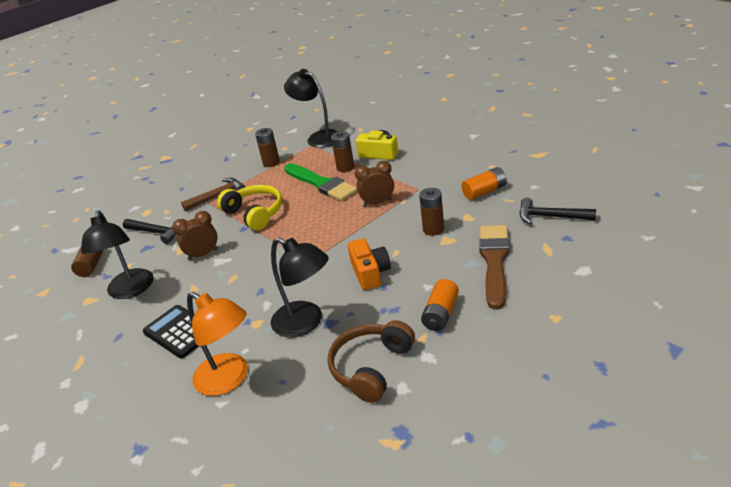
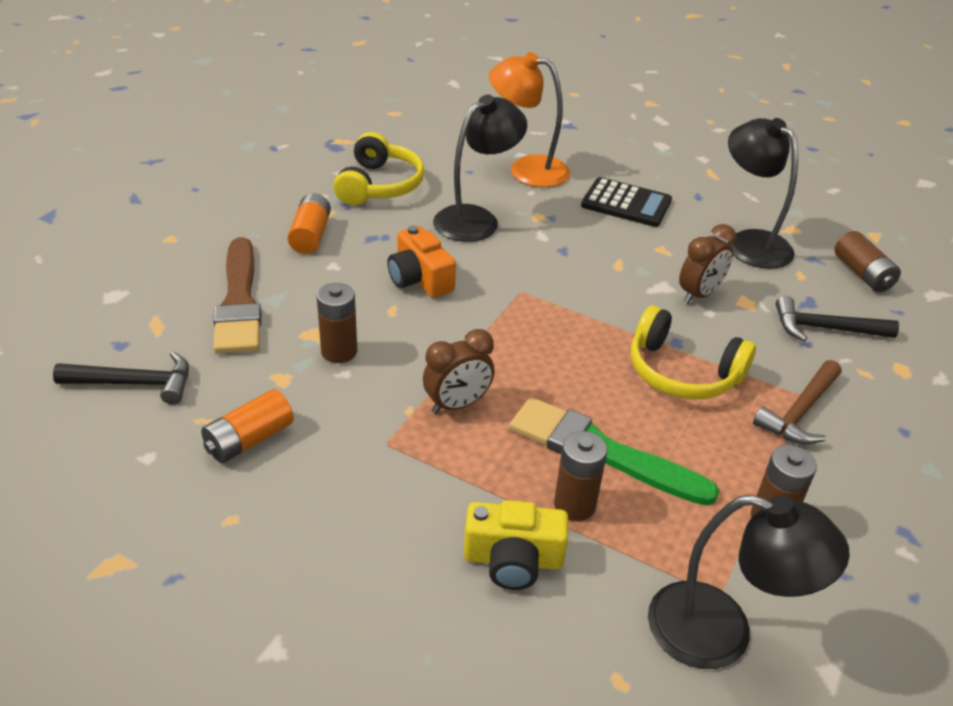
camera: 155 degrees right, 5 degrees up
black lamp [271,237,329,338] -> black lamp turned 120 degrees clockwise [433,95,527,242]
brown headphones [327,320,415,403] -> yellow headphones [333,132,424,206]

